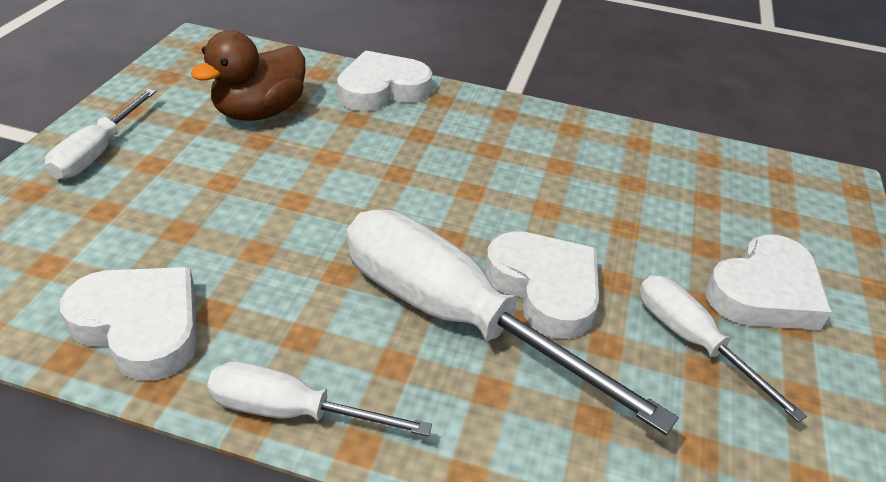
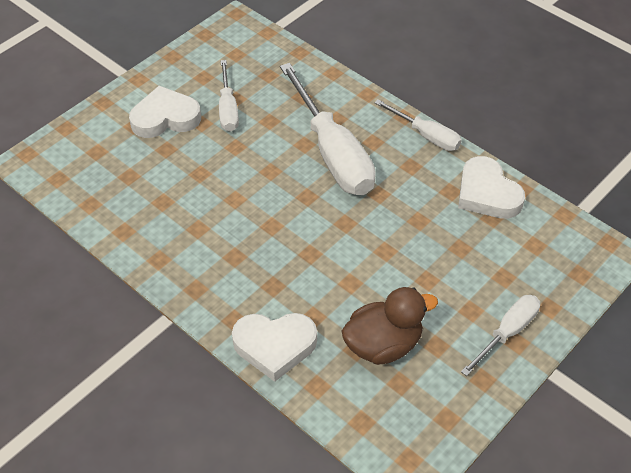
camera: 150 degrees left, 10 degrees up
white heart [485,231,599,339] -> none

